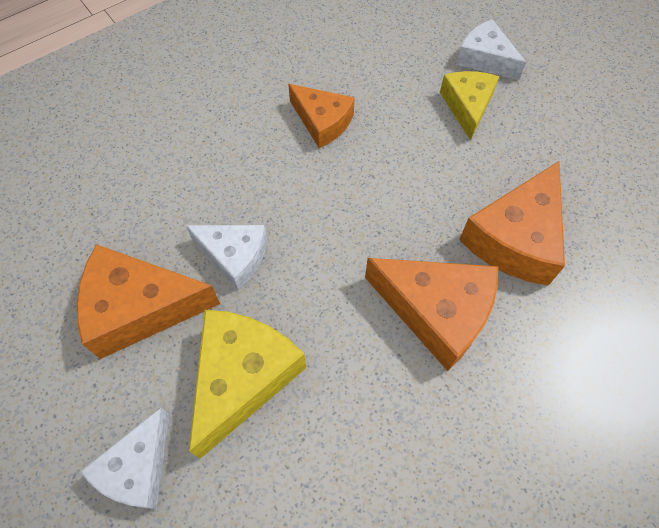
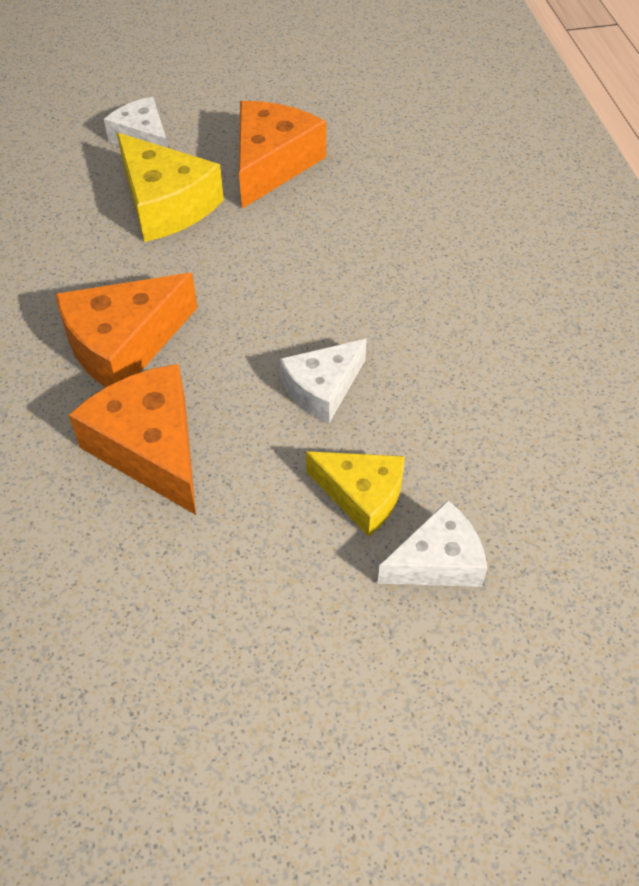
camera: 115 degrees right, 10 degrees down
white cheese [186,225,267,290] -> white cheese moved to [280,339,367,423]
orange cheese [288,84,355,148] -> none

